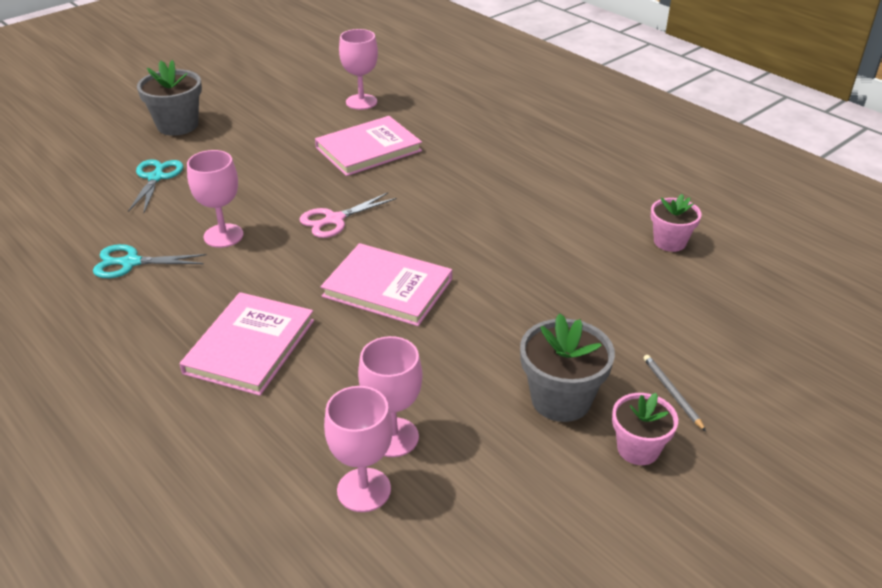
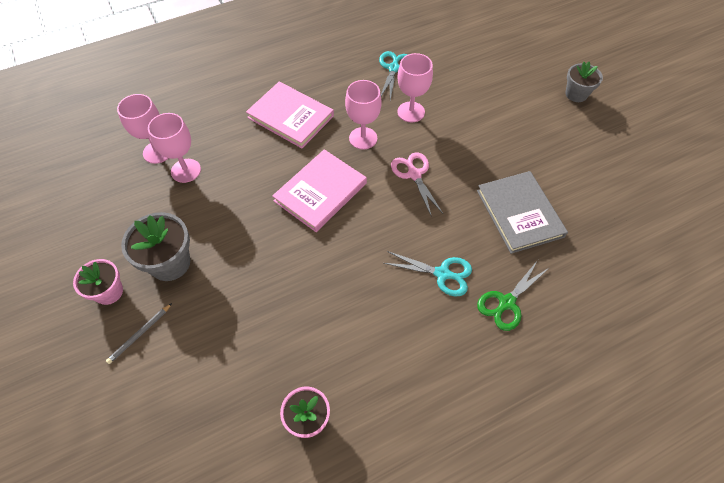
camera: 105 degrees right, 20 degrees up
turquoise scissors [128,159,184,212] -> turquoise scissors moved to [384,251,472,296]
grey flower pot [137,60,202,136] -> grey flower pot [565,62,603,102], size x0.66
pink book [315,116,422,176] -> grey book [477,171,568,254]
pink goblet [339,29,378,110] -> pink goblet moved to [345,80,382,149]
grey pencil [643,355,706,432] -> grey pencil turned 135 degrees clockwise [106,303,172,364]
none -> green scissors [477,260,550,331]

